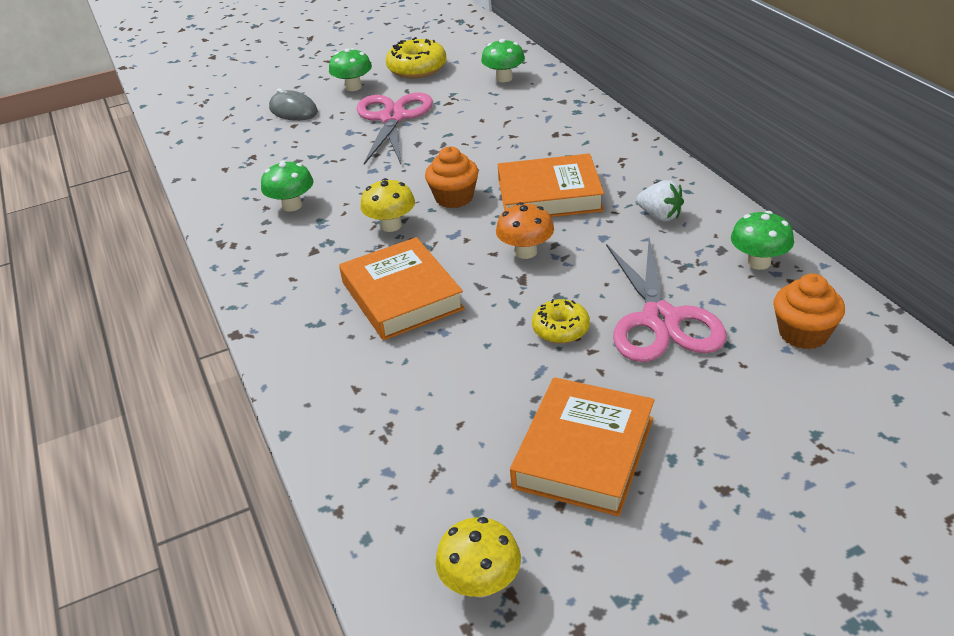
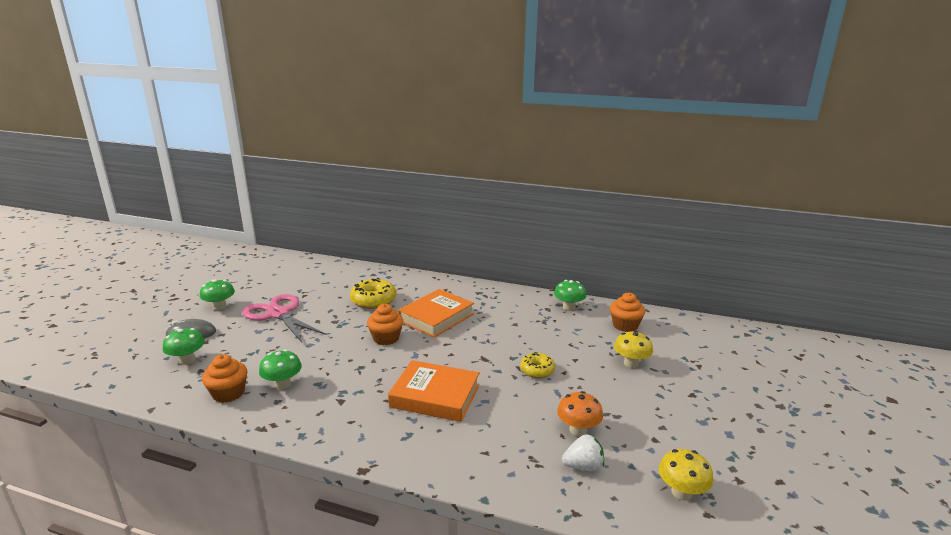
camera: 50 degrees left, 15 degrees down
yellow mushroom [360,178,415,232] -> yellow mushroom moved to [614,331,653,368]
yellow donut [386,37,447,78] -> yellow donut moved to [350,278,396,309]
green mushroom [481,39,525,82] -> green mushroom moved to [162,328,205,365]
orange mushroom [496,202,554,259] -> orange mushroom moved to [557,391,603,436]
orange book [510,377,655,516] -> none
pink scissors [606,238,727,362] -> none
white strawberry [636,180,684,221] -> white strawberry moved to [562,435,604,471]
none -> orange cupcake [202,354,247,403]

